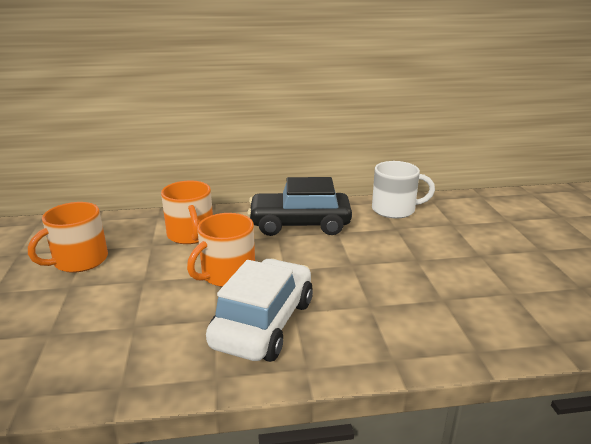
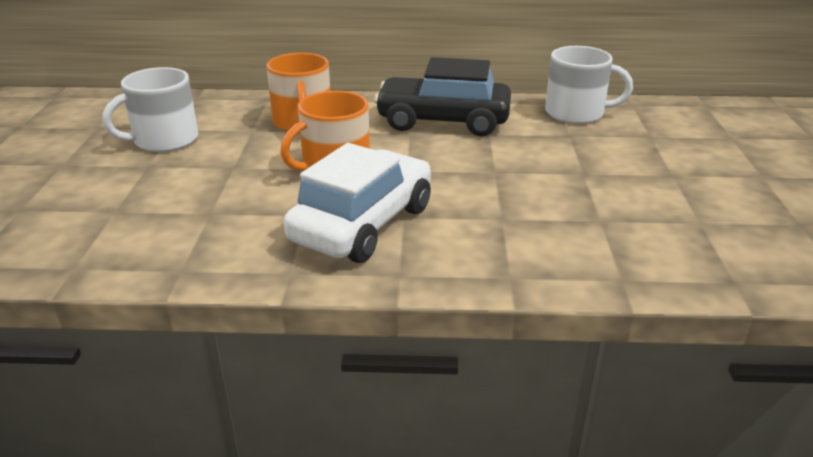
camera: 10 degrees right, 5 degrees up
orange mug [28,202,108,273] -> white mug [103,67,199,152]

